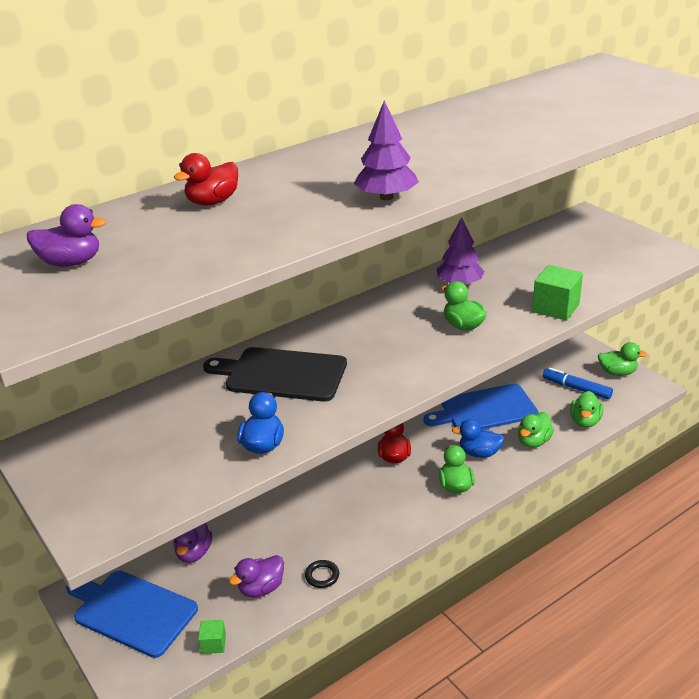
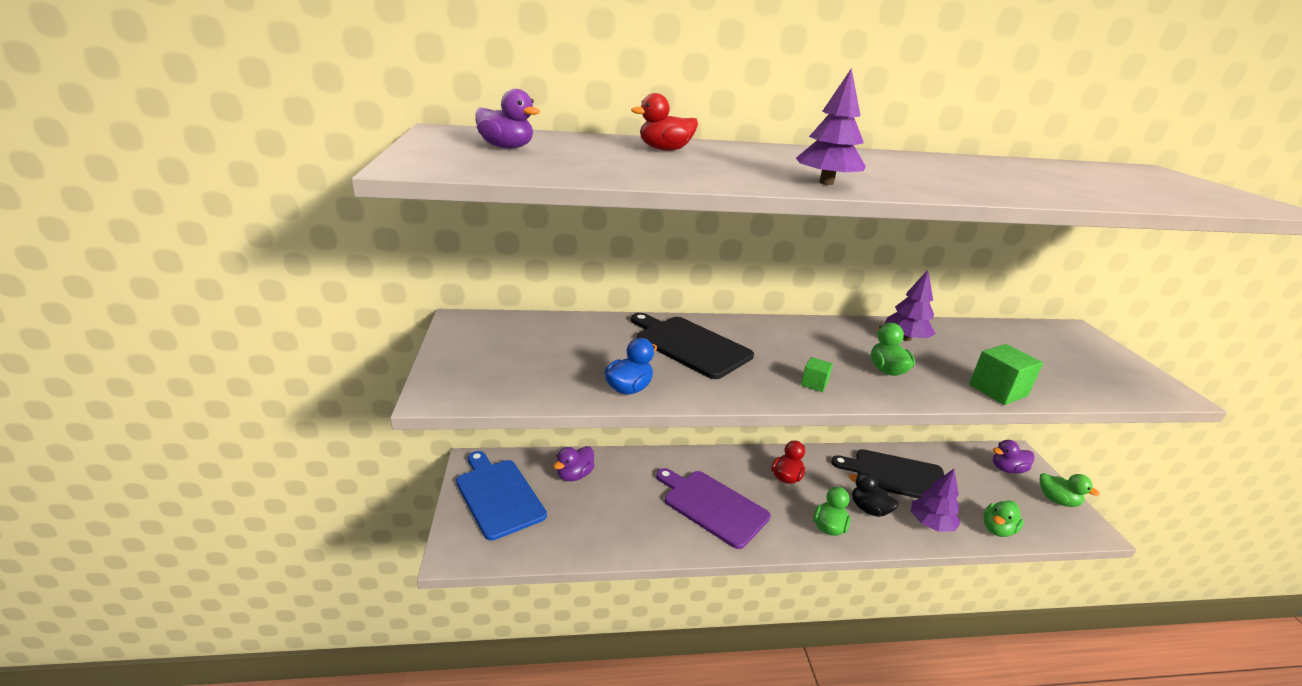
camera: 25 degrees right, 5 degrees down
green cube [198,620,226,654] -> green cube moved to [801,357,833,392]
purple duck [229,555,284,597] -> purple duck moved to [993,440,1035,474]
black ring [305,560,339,588] -> none
blue cutting board [424,384,539,429] -> black cutting board [831,449,944,499]
blue duck [452,419,505,458] -> black duck [849,472,899,517]
green duck [518,412,554,448] -> purple tree [911,469,961,532]
blue marker [543,368,613,399] -> none
none -> purple cutting board [656,468,771,549]

